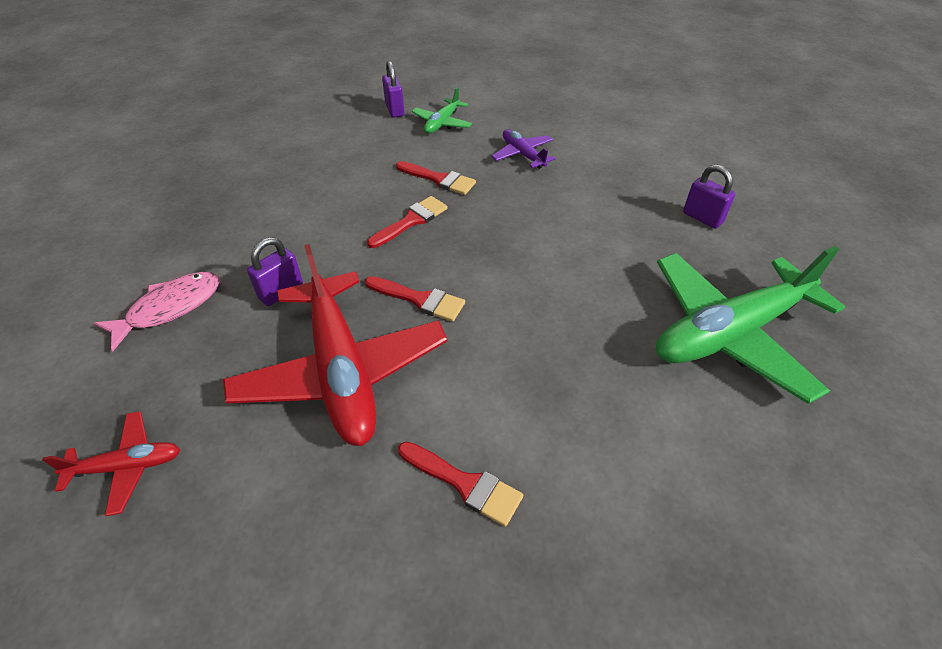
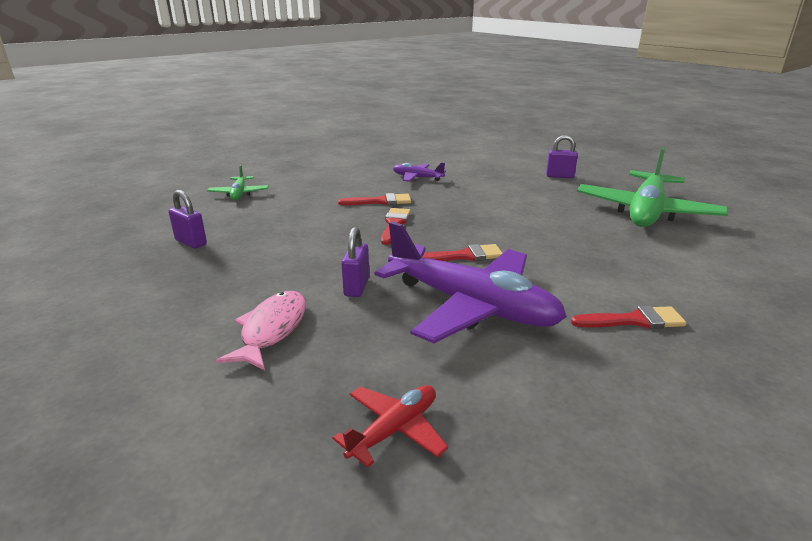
camera: 35 degrees left, 20 degrees down
red plane [223,244,447,446] -> purple plane [375,221,567,343]
purple padlock [382,61,404,118] -> purple padlock moved to [169,190,207,249]
green plane [412,87,472,134] -> green plane moved to [207,165,269,200]

